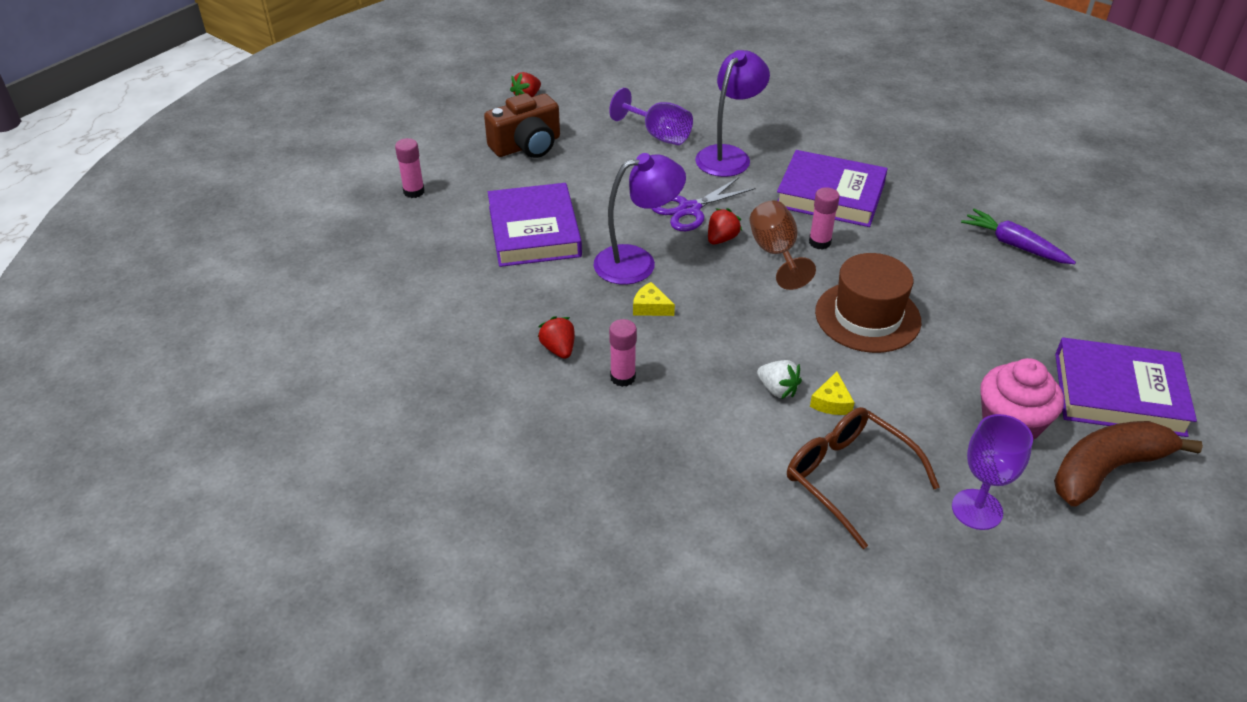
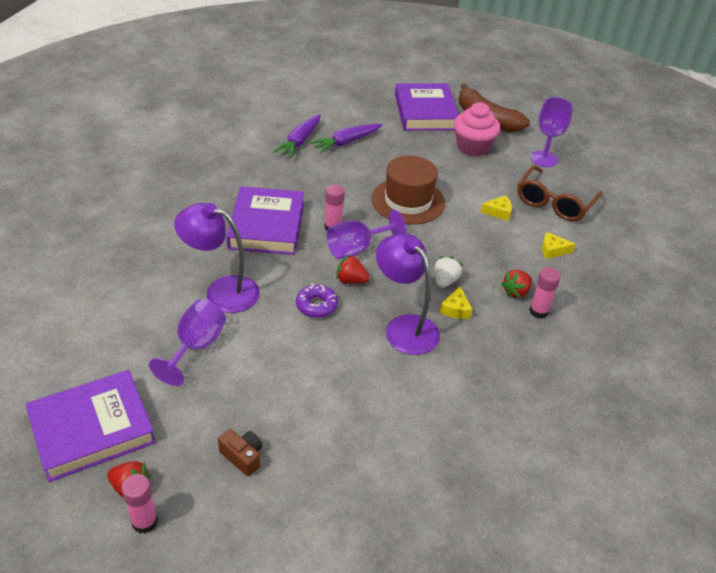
camera: 110 degrees left, 0 degrees up
pink glue stick [395,138,425,198] -> pink glue stick moved to [122,474,158,534]
brown camera [484,93,560,158] -> brown camera [218,429,262,476], size x0.52
purple book [488,183,582,267] -> purple book moved to [25,370,156,482]
red strawberry [538,316,575,359] -> red strawberry moved to [501,270,532,298]
purple scissors [651,177,756,231] -> purple donut [296,284,338,318]
brown goblet [749,201,816,290] -> purple goblet [327,209,406,259]
white strawberry [757,360,802,399] -> white strawberry moved to [435,256,463,288]
none -> purple carrot [310,124,382,153]
none -> yellow cheese [542,232,575,259]

